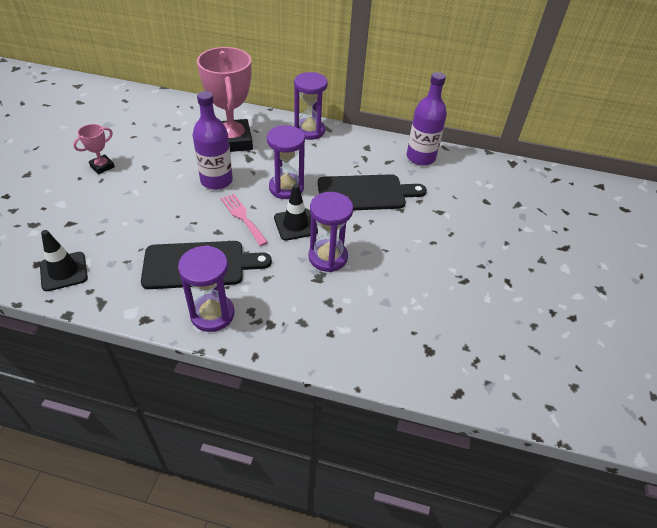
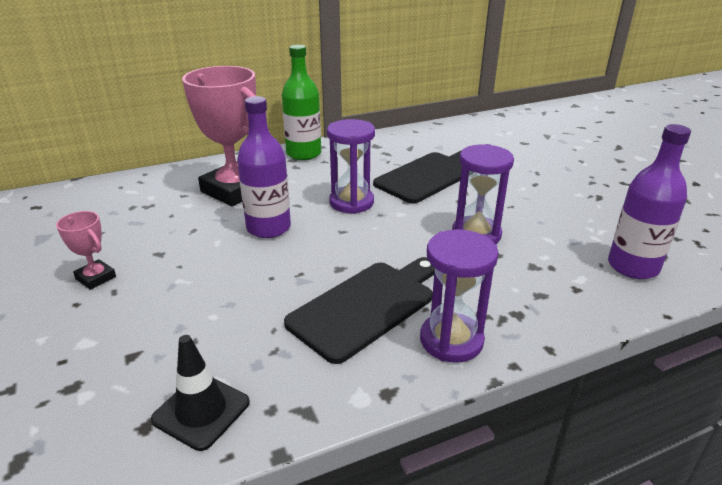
camera: 35 degrees left, 15 degrees down
pink trophy [73,124,115,174] -> pink trophy turned 60 degrees counterclockwise [56,211,116,290]
pink fork [221,194,268,246] -> none
black traffic cone [274,184,318,241] -> none
purple hourglass [294,72,328,140] -> green bottle [282,45,321,160]
purple bottle [406,72,447,165] -> purple bottle moved to [608,124,691,279]

